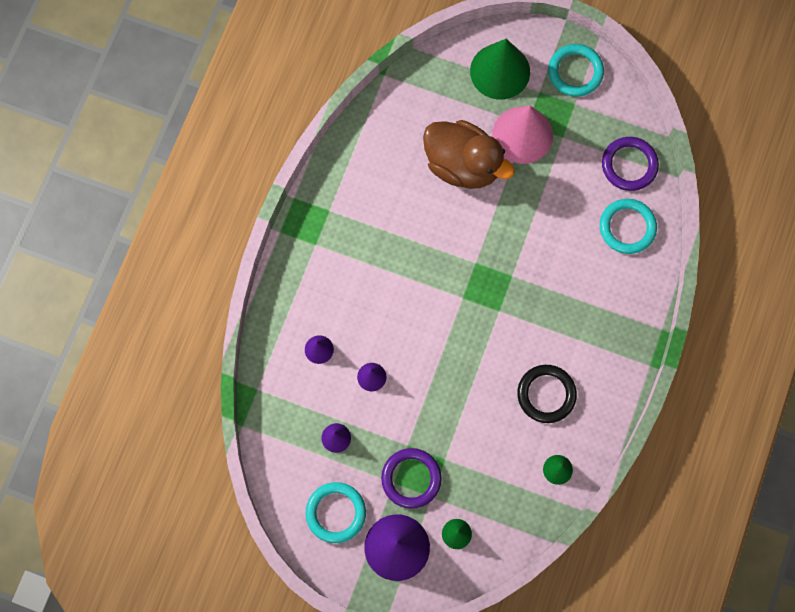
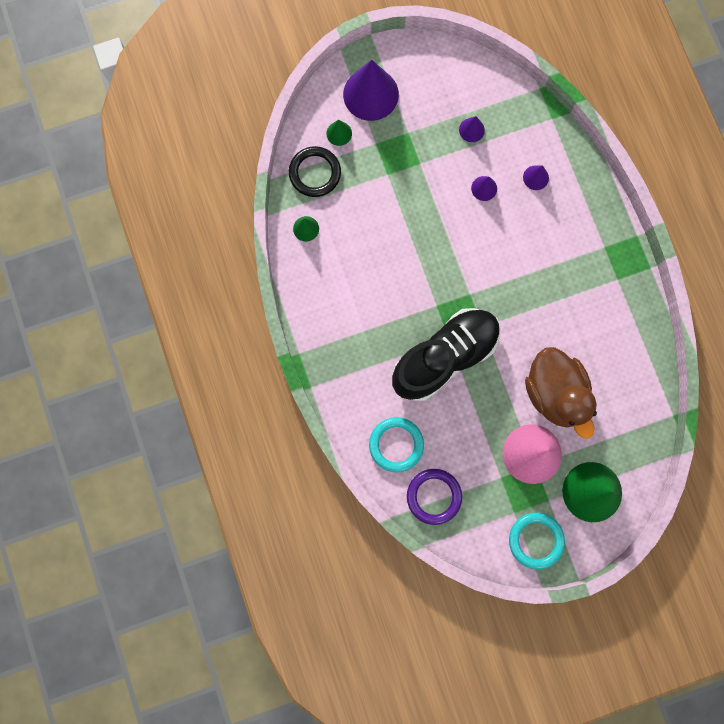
camera: 140 degrees right, 5 degrees up
turquoise ring [306,482,366,543] -> none
purple ring [381,448,442,509] -> none
brown duck [423,120,515,189] -> brown duck turned 105 degrees counterclockwise [525,347,597,439]
black ring [517,365,577,423] -> black ring moved to [289,146,341,197]
none -> black shoe [392,308,501,401]

